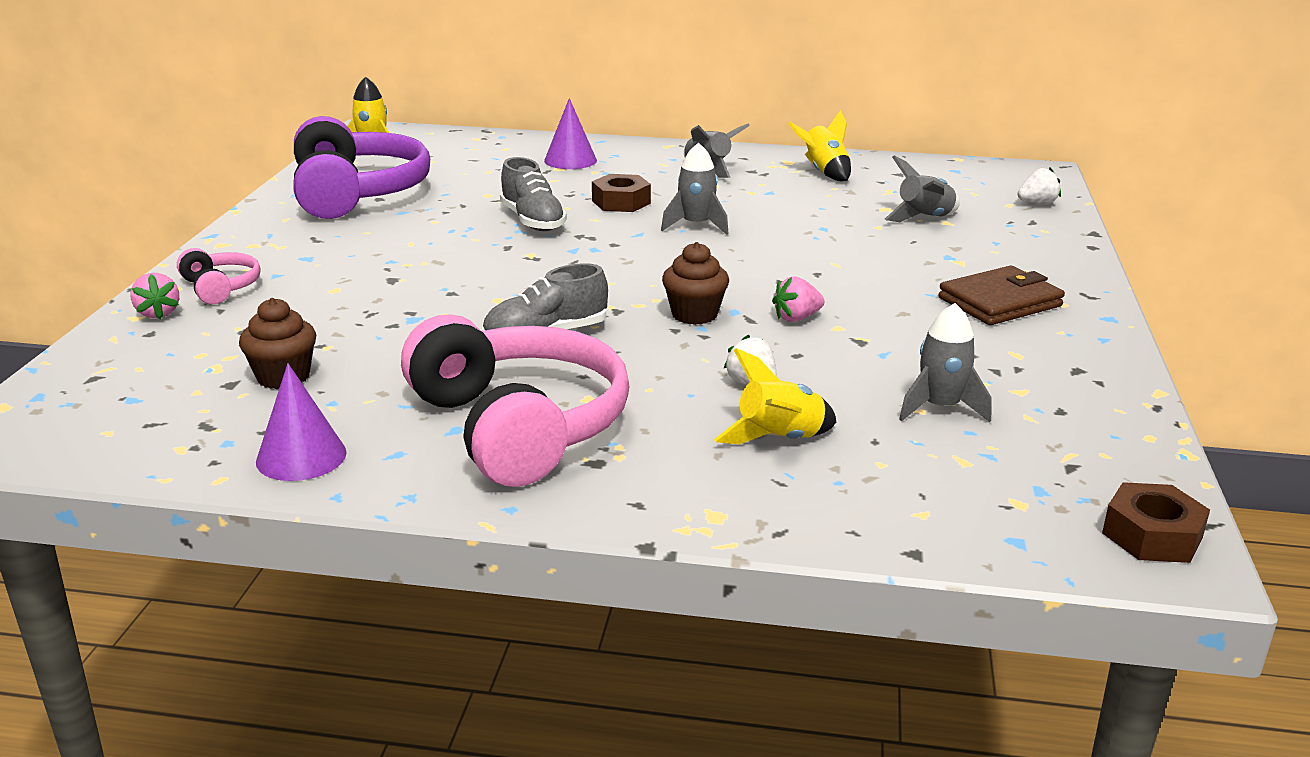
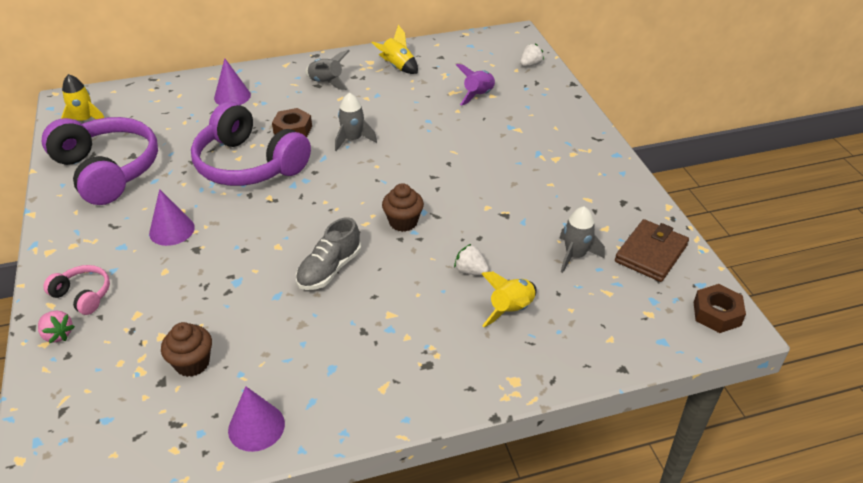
camera: 25 degrees left, 15 degrees up
pink headphones [401,315,630,487] -> none
grey shoe [500,157,567,231] -> purple headphones [191,102,311,186]
pink strawberry [772,276,824,322] -> none
grey rocket [885,155,960,222] -> purple rocket [456,64,495,106]
brown wallet [939,265,1065,325] -> brown wallet moved to [615,219,689,282]
none -> purple cone [149,189,195,246]

